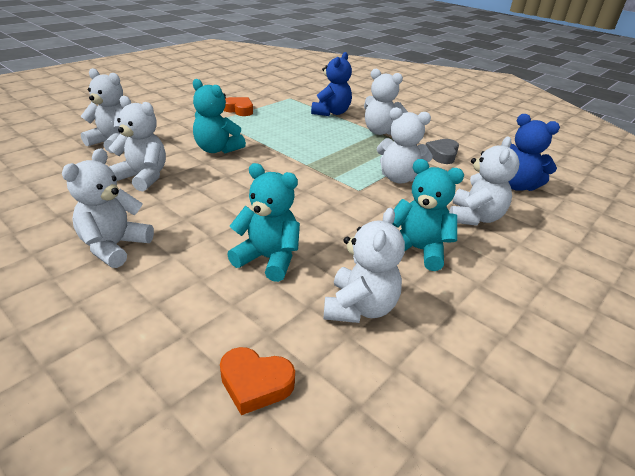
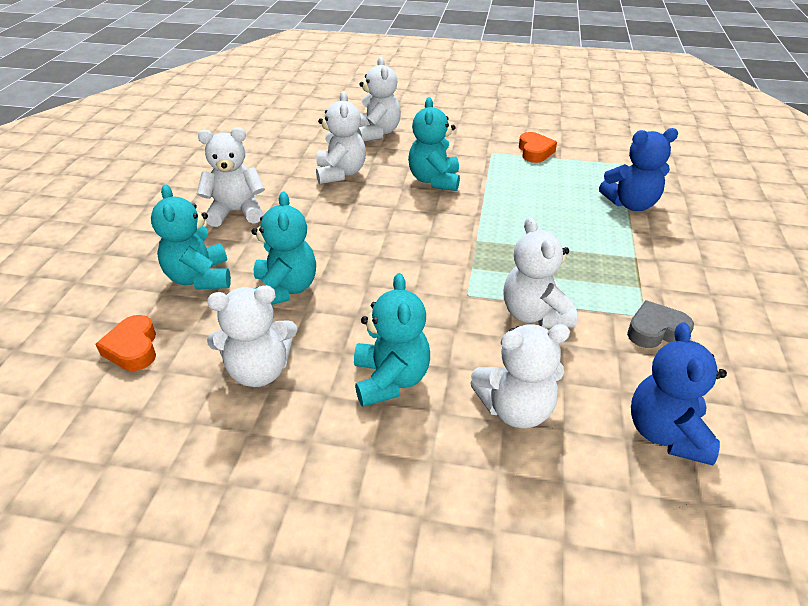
camera: 60 degrees right, 5 degrees up
white teddy bear [364,69,408,135] -> none
none -> turquoise teddy bear [151,185,231,290]

